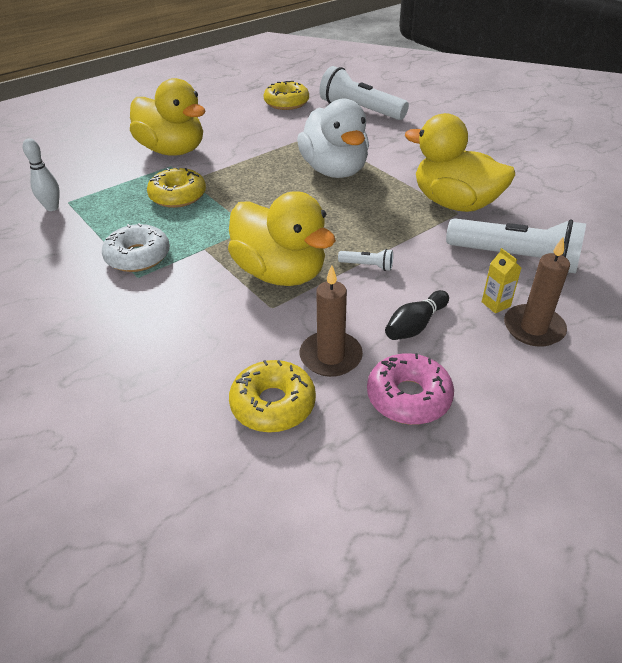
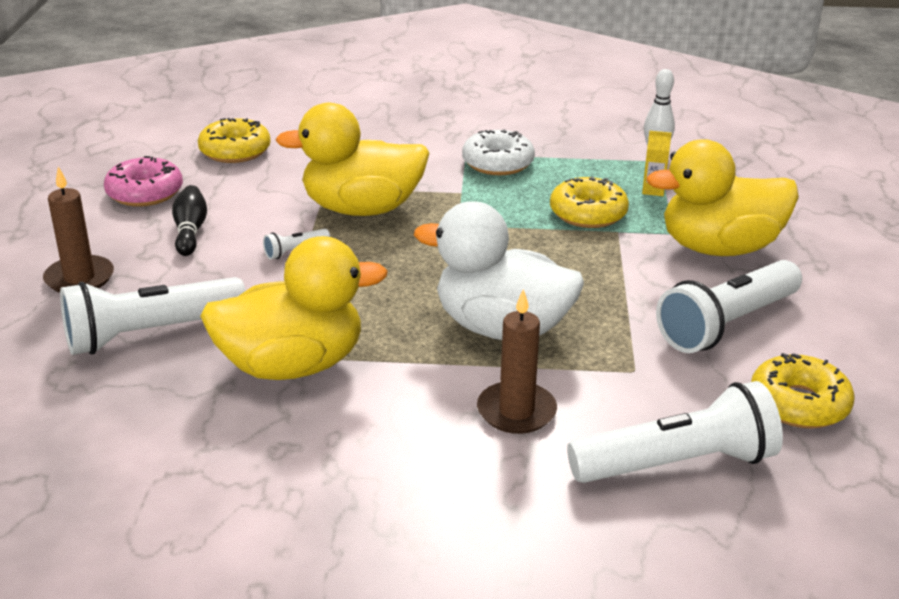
camera: 130 degrees right, 10 degrees down
brown candle [300,265,363,377] -> brown candle moved to [477,289,557,434]
yellow carton [482,248,521,313] -> yellow carton moved to [642,131,672,196]
none -> white flashlight [656,260,802,353]

